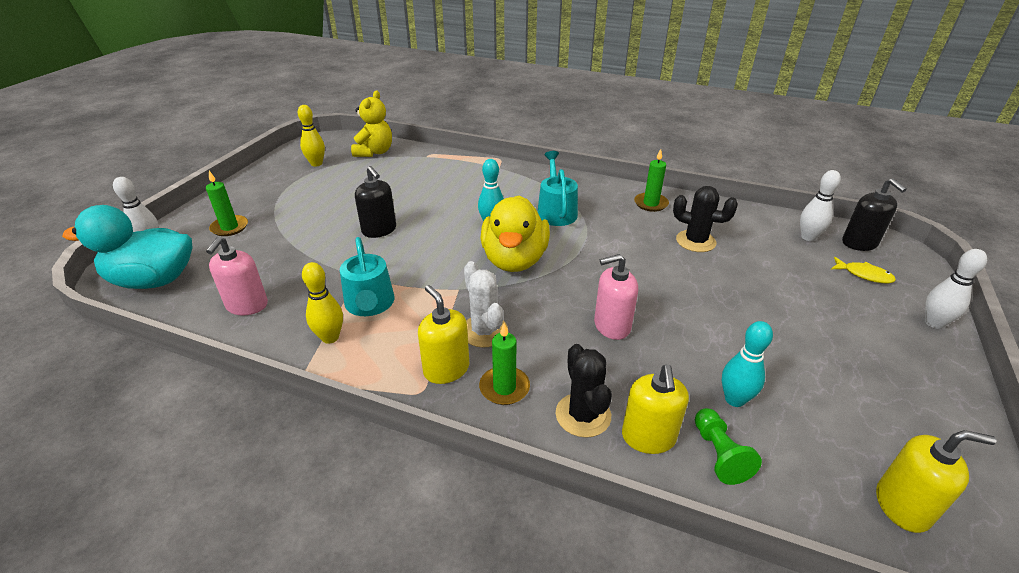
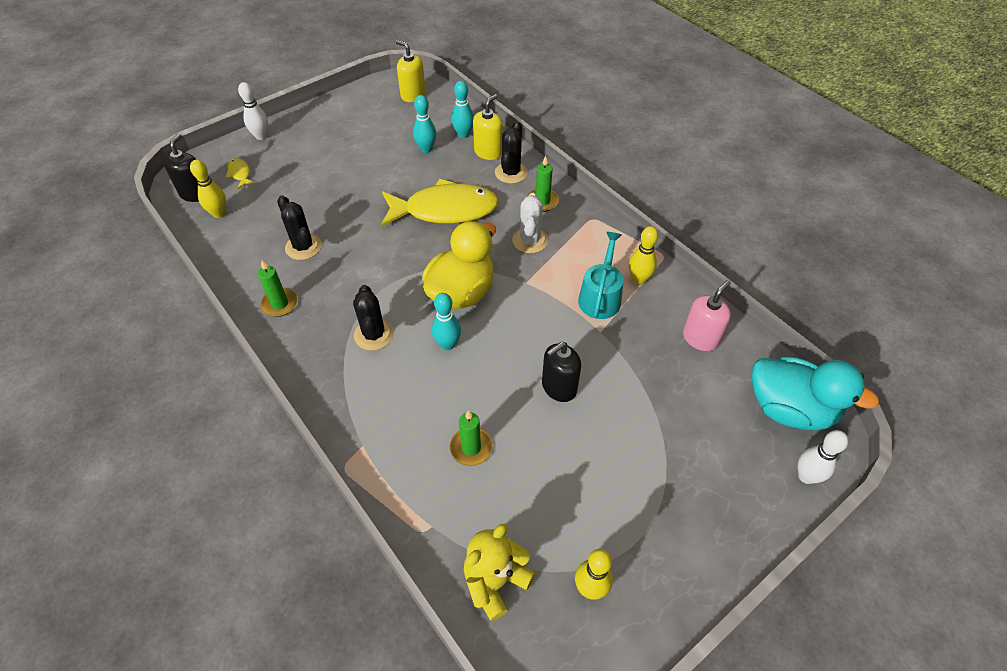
camera: 150 degrees left, 15 degrees up
green candle [206,171,248,236] -> green candle moved to [450,411,493,466]
black soap dispenser [355,166,396,238] -> black soap dispenser turned 120 degrees counterclockwise [542,342,581,402]
yellow soap dispenser [418,285,469,384] -> none
turquoise watering can [537,151,578,226] -> black cactus [353,285,394,351]
pink soap dispenser [594,254,638,340] -> yellow fish [381,179,499,227]
green pawn [695,408,762,485] -> turquoise bowling pin [452,81,474,138]
white bowling pin [800,170,841,241] -> yellow bowling pin [190,160,226,218]

